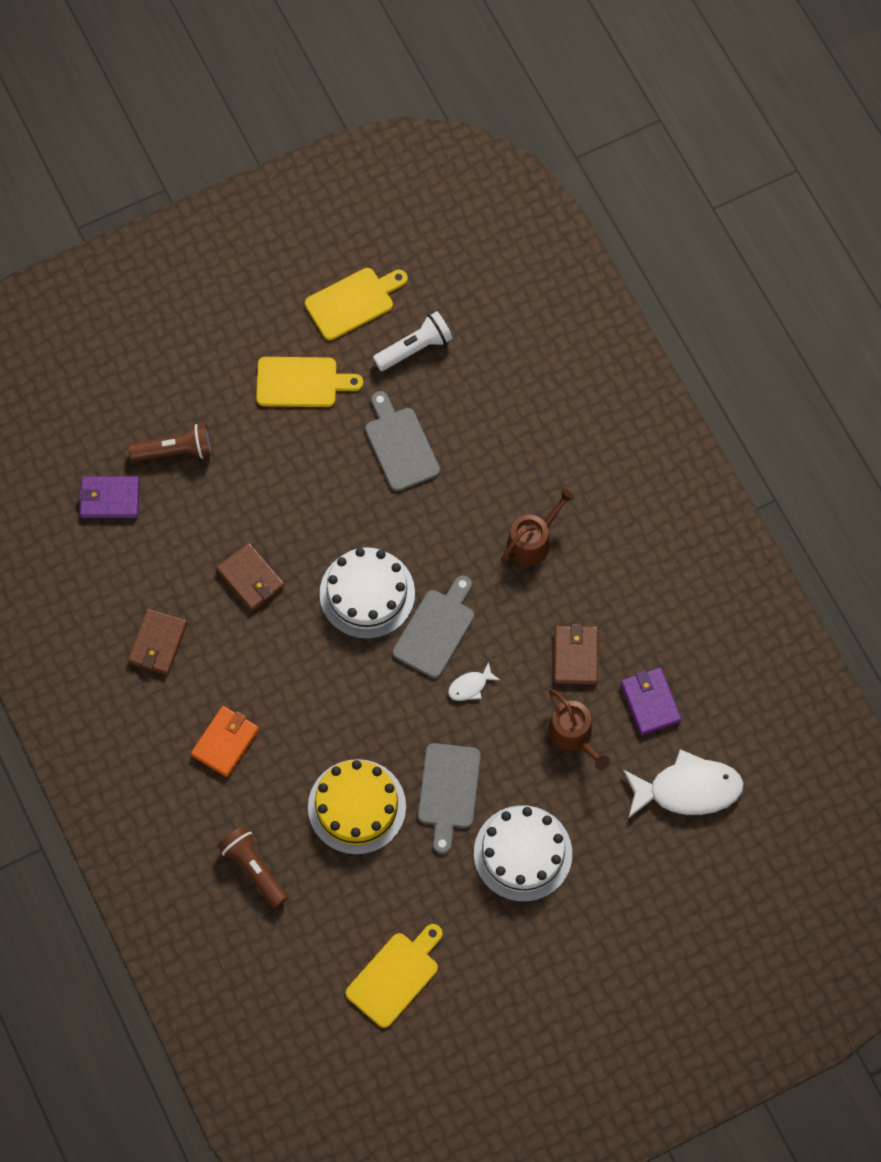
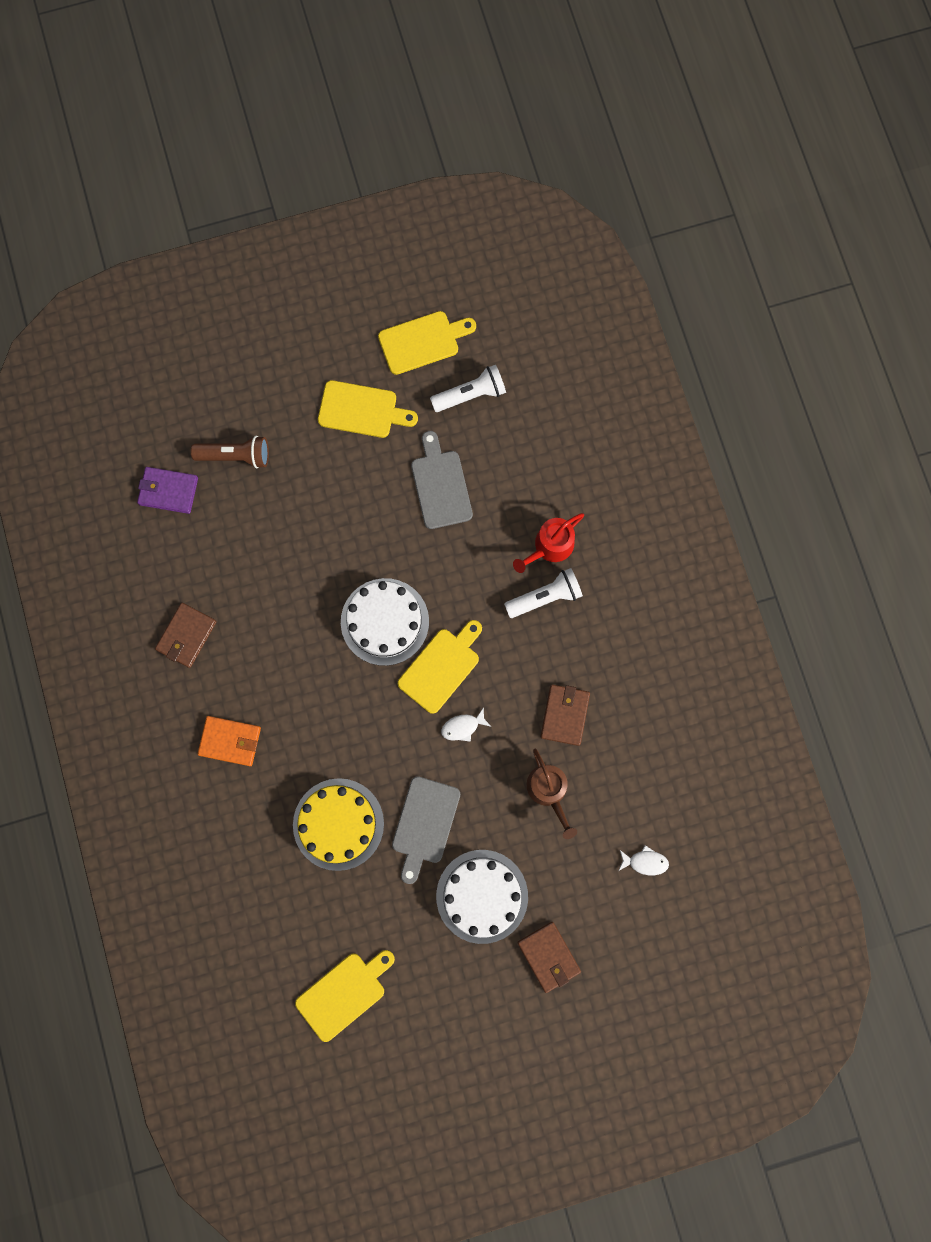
camera: 10 degrees right, 10 degrees up
orange wallet [191,706,259,777] -> orange wallet turned 60 degrees clockwise [198,716,261,766]
brown wallet [216,543,285,611] -> brown wallet moved to [517,922,581,993]
brown flashlight [218,826,288,908] -> none
grey cutting board [393,575,474,678] -> yellow cutting board [398,620,482,714]
brown watering can [501,488,575,565] -> white flashlight [504,568,583,618]
purple wallet [621,667,682,735] -> none
white fish [623,749,744,819] -> white fish [618,845,669,875], size x0.45
none -> red watering can [513,513,584,573]

